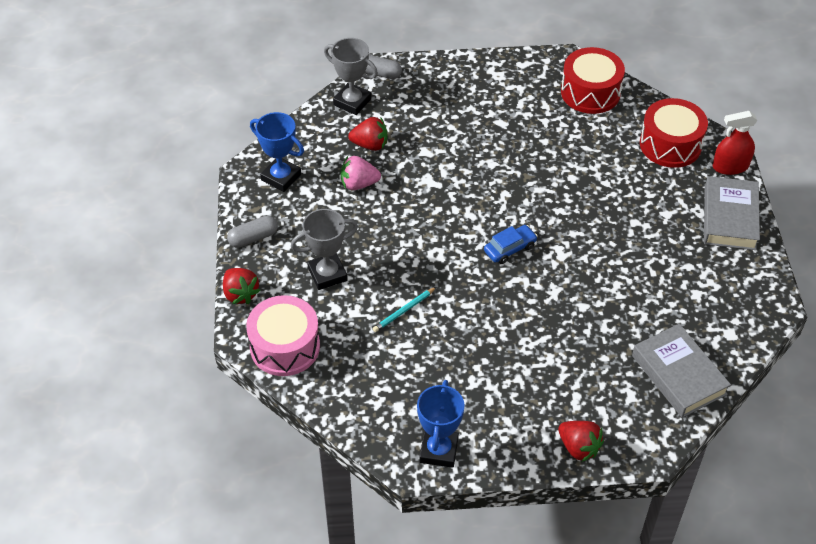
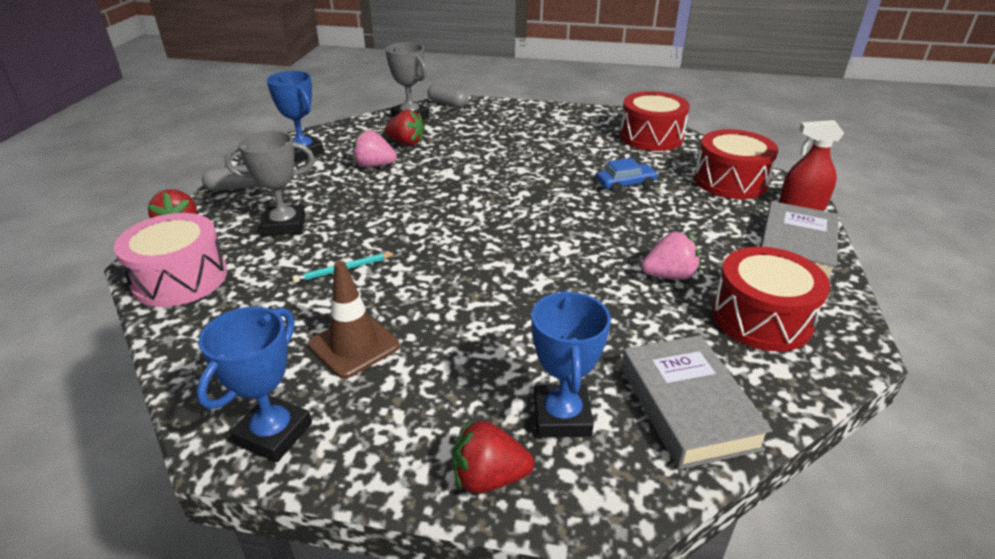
camera: 15 degrees right, 15 degrees down
blue car [484,225,538,264] -> blue car moved to [597,158,658,193]
red strawberry [558,421,604,462] -> red strawberry turned 120 degrees clockwise [452,420,534,494]
none -> brown traffic cone [308,261,400,378]
none -> blue trophy [532,290,611,438]
none -> pink strawberry [641,232,700,280]
none -> red drum [712,247,830,351]

